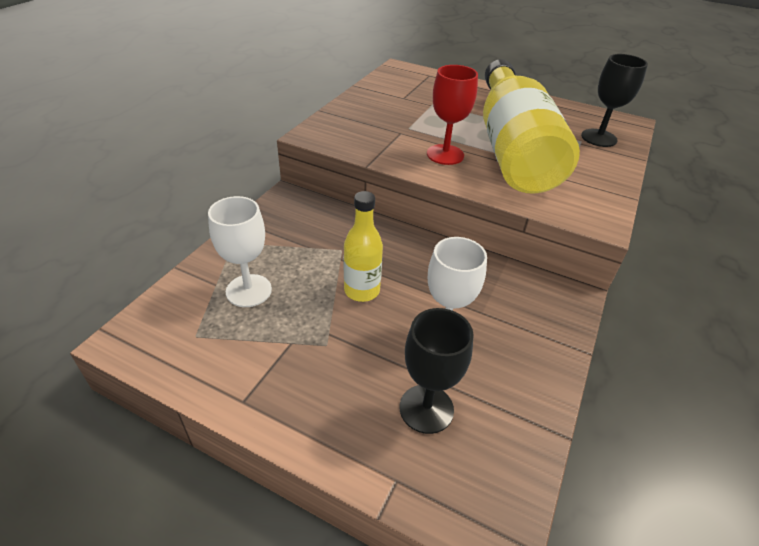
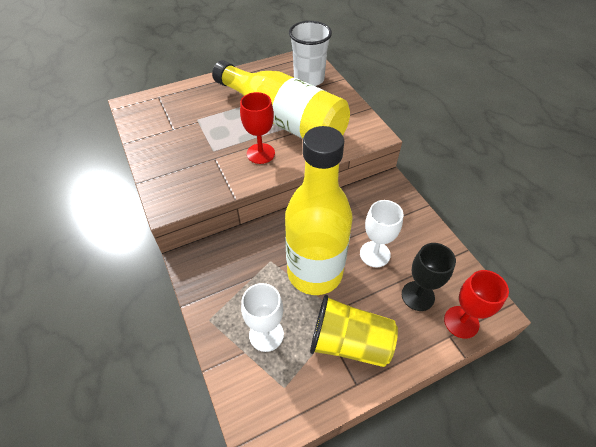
camera: 50 degrees left, 10 degrees up
yellow bottle [344,191,383,302] -> yellow bottle [285,126,353,295], size x2.18
black goblet [581,54,648,147] -> white cup [289,21,332,86]
none -> yellow cup [310,295,398,367]
none -> red goblet [444,270,509,339]

